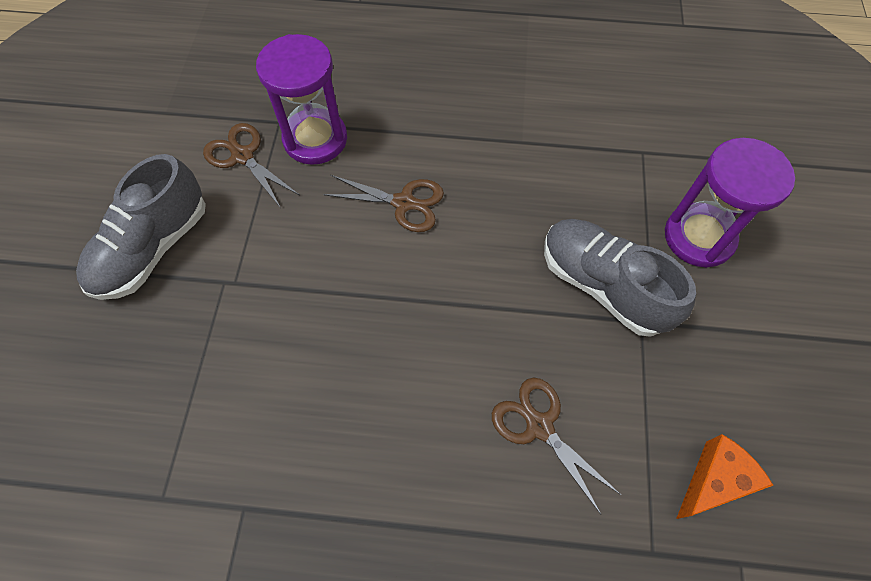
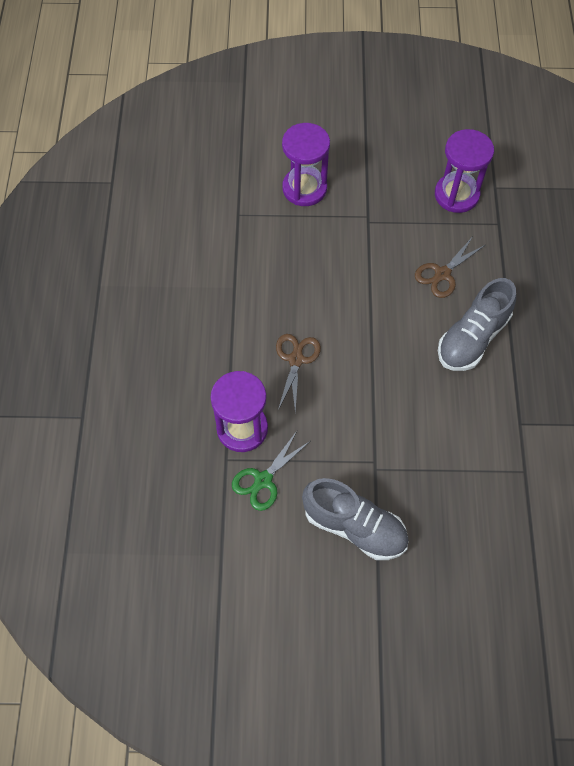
camera: 95 degrees left, 0 degrees up
brown scissors [203,123,299,208] -> green scissors [232,431,310,511]
grey shoe [544,219,696,337] -> grey shoe moved to [438,278,516,371]
orange cheese [676,434,773,519] -> purple hourglass [435,129,494,213]

